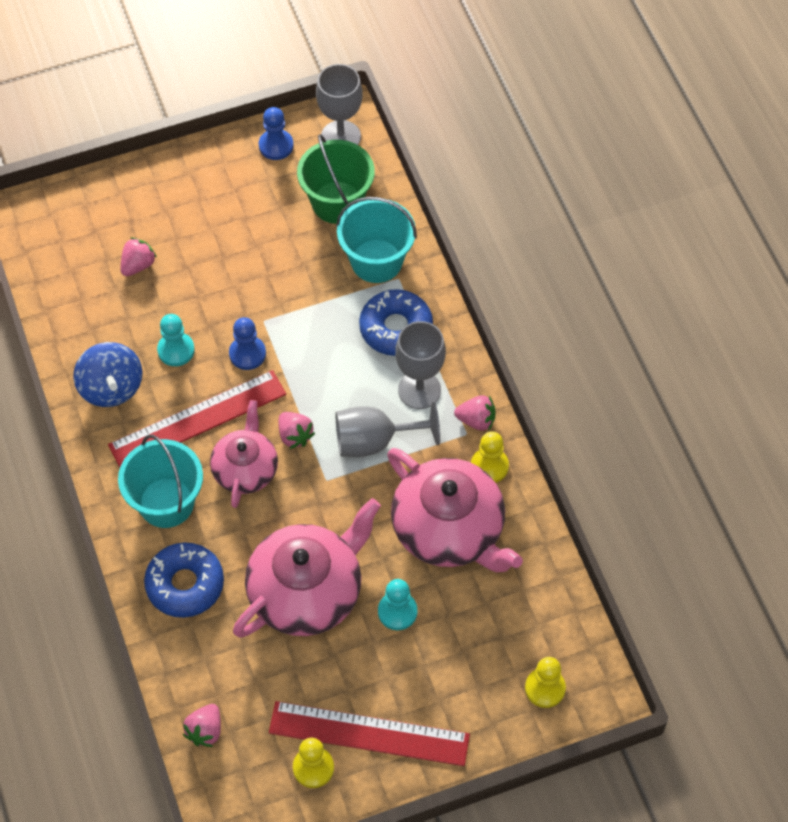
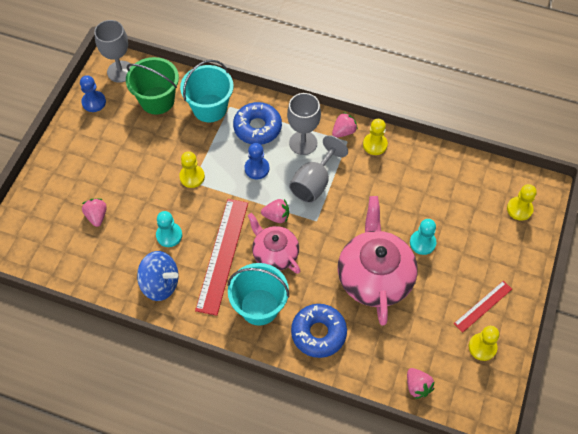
camera: 50 degrees left, 0 degrees up
blue pawn [229,317,266,370] -> blue pawn moved to [245,143,269,179]
red ruler [269,701,470,766] -> red ruler [454,281,512,333], size x0.55
pink teapot [387,448,523,572] -> none
none -> yellow pawn [179,151,205,188]

